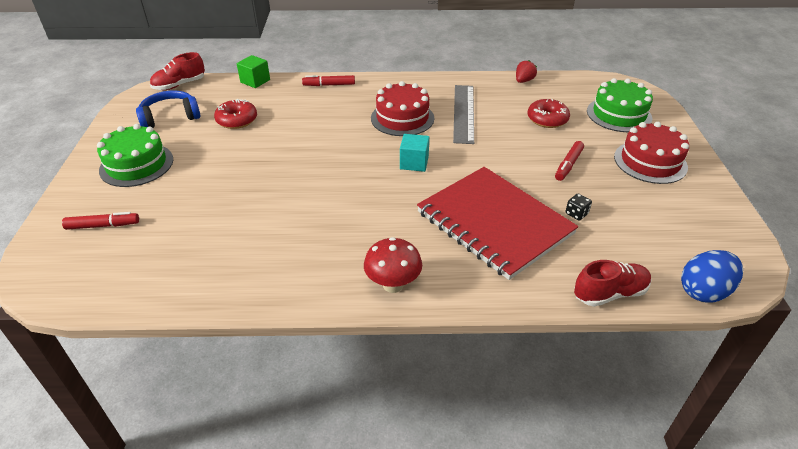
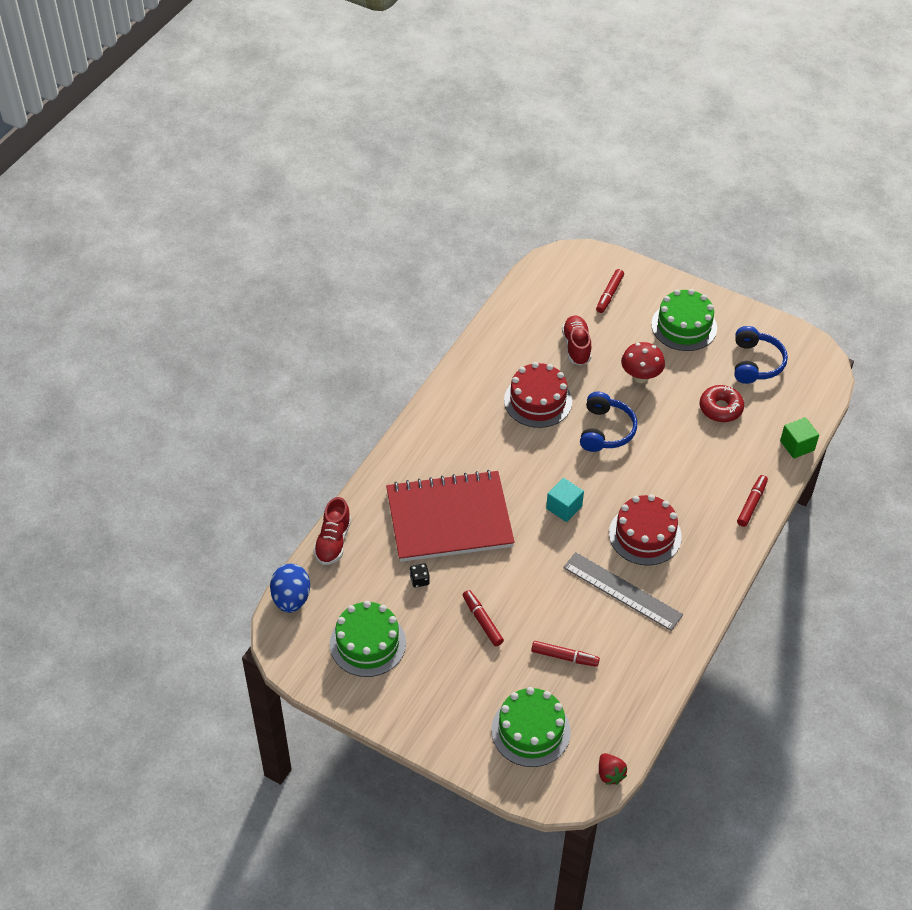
camera: 120 degrees right, 10 degrees up
red shoe [150,52,205,90] -> red shoe moved to [562,315,591,365]
red mushroom [364,237,422,293] -> red mushroom moved to [621,342,665,383]
red strawberry [516,60,537,83] -> red strawberry moved to [599,753,627,785]
red donut [528,99,570,128] -> red marker [531,641,600,667]
red cake [614,122,689,184] -> red cake moved to [504,362,572,428]
none -> green cake [330,601,406,677]
none -> blue headphones [580,392,637,452]

